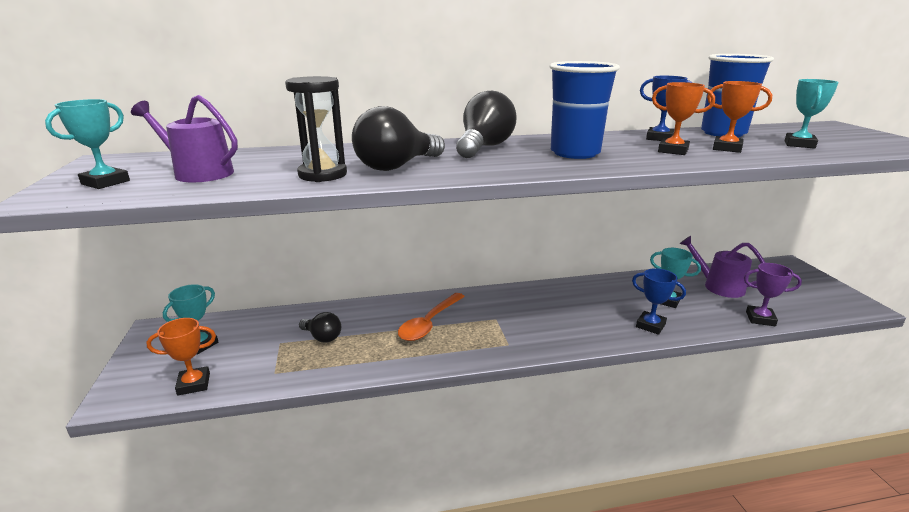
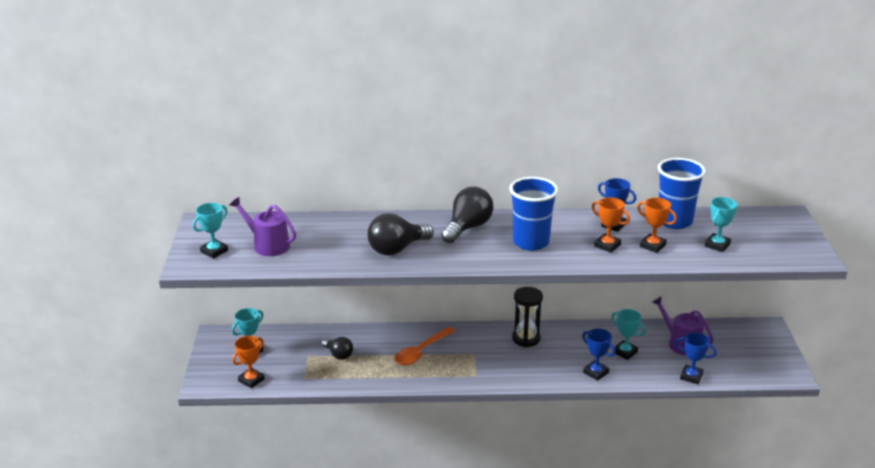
camera: 10 degrees right, 5 degrees up
orange trophy [146,318,216,396] -> orange trophy turned 45 degrees counterclockwise [232,336,265,388]
black hourglass [285,76,347,182] -> black hourglass moved to [512,287,543,347]
purple trophy [744,263,802,326] -> blue trophy [675,332,717,384]

